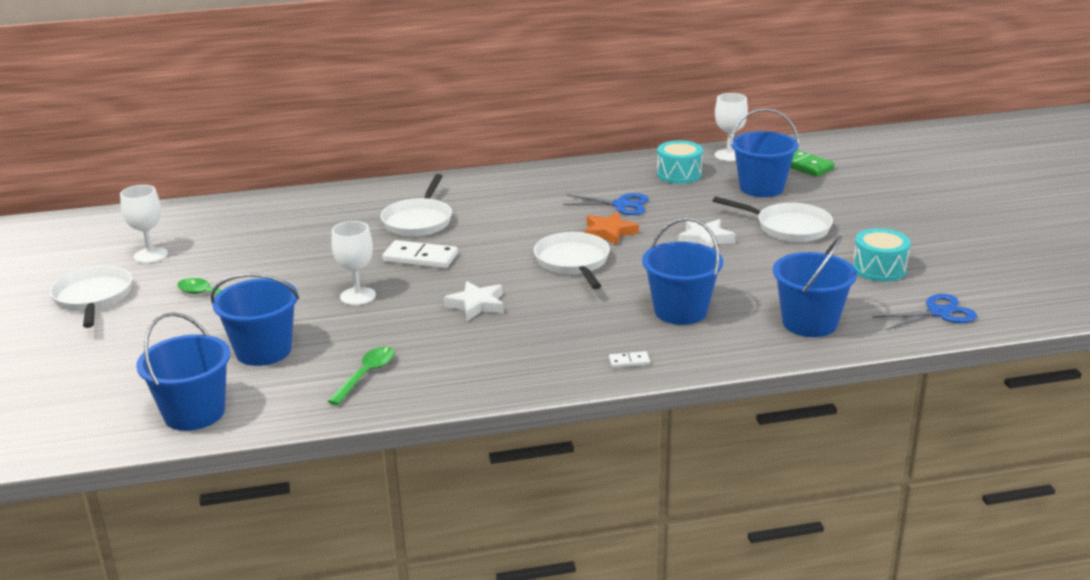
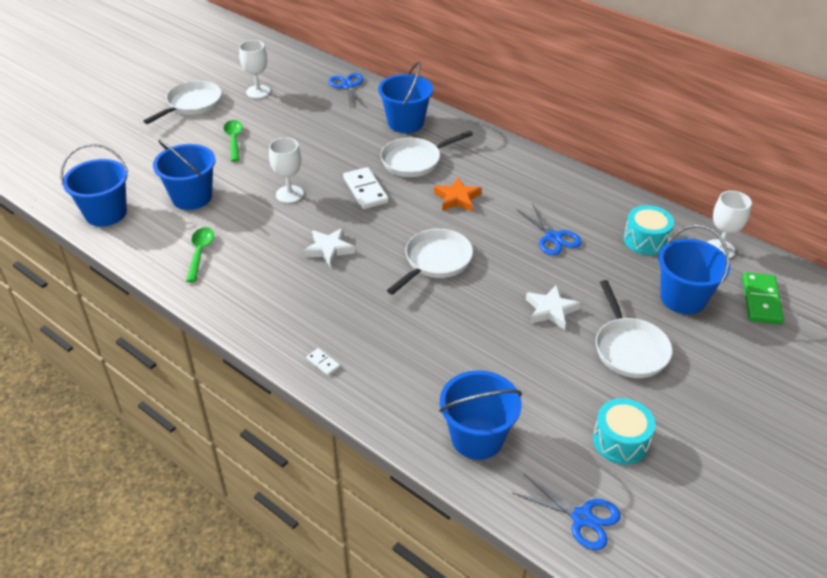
camera: 50 degrees right, 15 degrees up
green spoon [328,346,395,405] -> green spoon turned 75 degrees counterclockwise [186,227,214,282]
orange star [584,212,639,246] -> orange star moved to [434,177,482,212]
blue bucket [642,218,723,325] -> blue bucket moved to [378,62,433,133]
none -> blue scissors [328,73,366,108]

